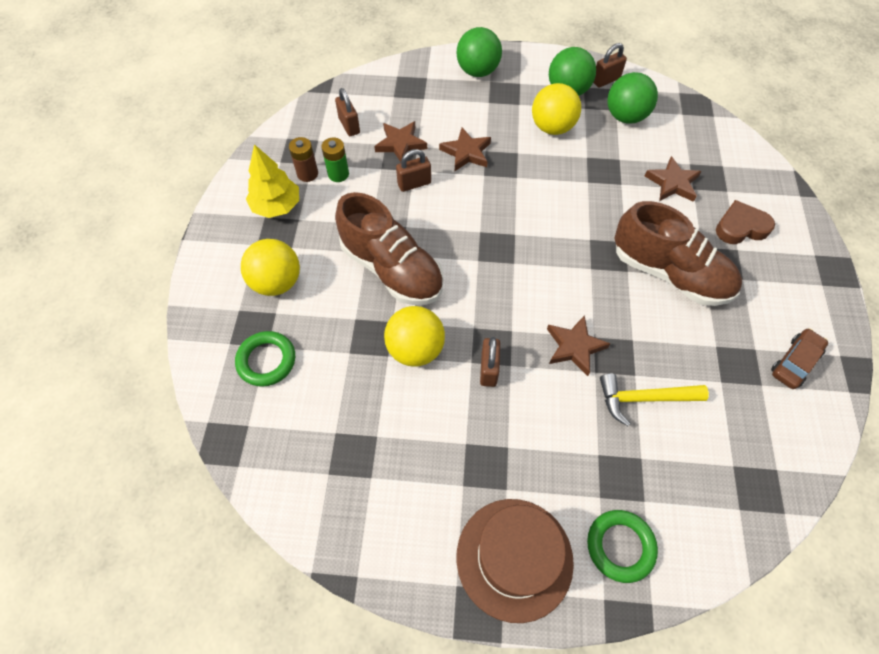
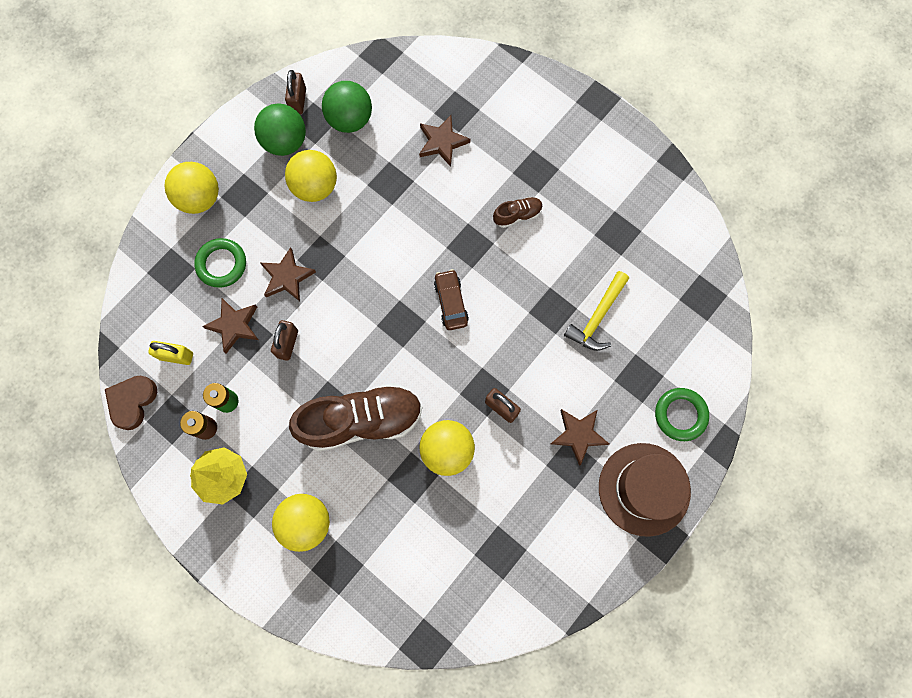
camera: 55 degrees left, 15 degrees up
green ring [235,331,295,387] -> green ring moved to [194,238,246,288]
brown padlock [335,88,360,136] -> yellow padlock [148,341,193,365]
green ball [457,27,502,77] -> yellow ball [165,162,219,214]
brown star [547,315,611,376] -> brown star moved to [551,409,609,466]
brown shoe [614,201,742,306] -> brown shoe [493,197,543,228], size x0.44
brown heart [716,200,775,244] -> brown heart moved to [105,376,157,430]
brown car [771,328,828,389] -> brown car moved to [434,269,469,330]

